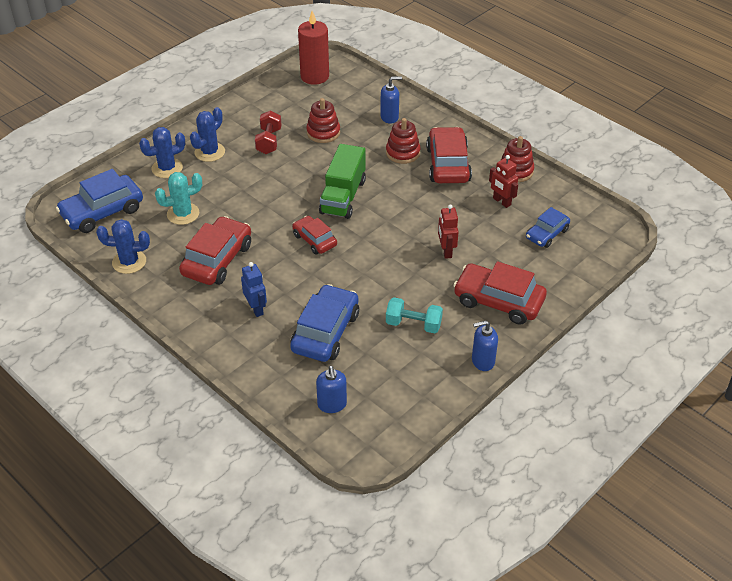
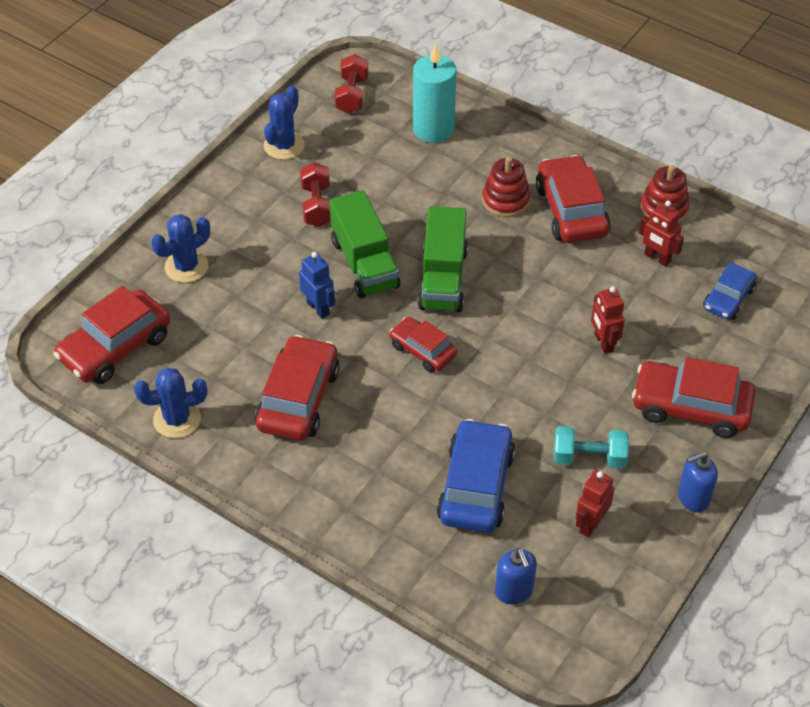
camera: 10 degrees left, 5 degrees up
blue car [56,169,143,233] -> red car [53,286,170,384]
turquoise cactus [155,172,202,225] -> none
blue cactus [190,107,225,162] -> blue cactus moved to [264,85,305,160]
blue robot [241,262,267,317] -> blue robot moved to [299,252,335,319]
red candle [298,11,329,85] -> red dumbbell [334,54,368,114]
red stacking toy [306,98,340,143] -> none
blue soap dispenser [380,76,402,124] -> none
none -> green truck [329,190,400,298]
none -> turquoise candle [413,44,457,143]
none -> red robot [575,470,614,537]

